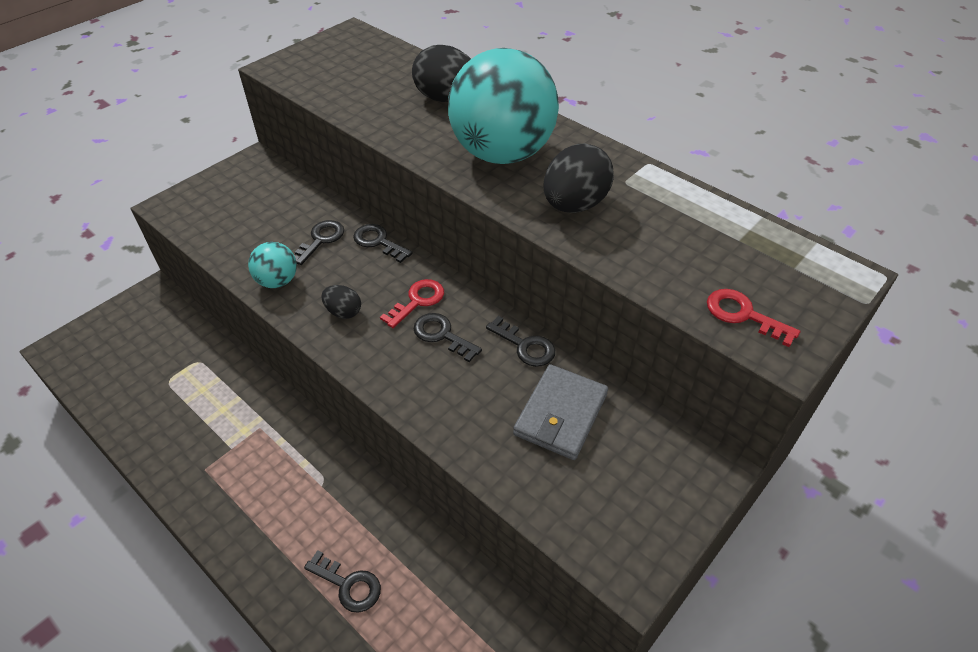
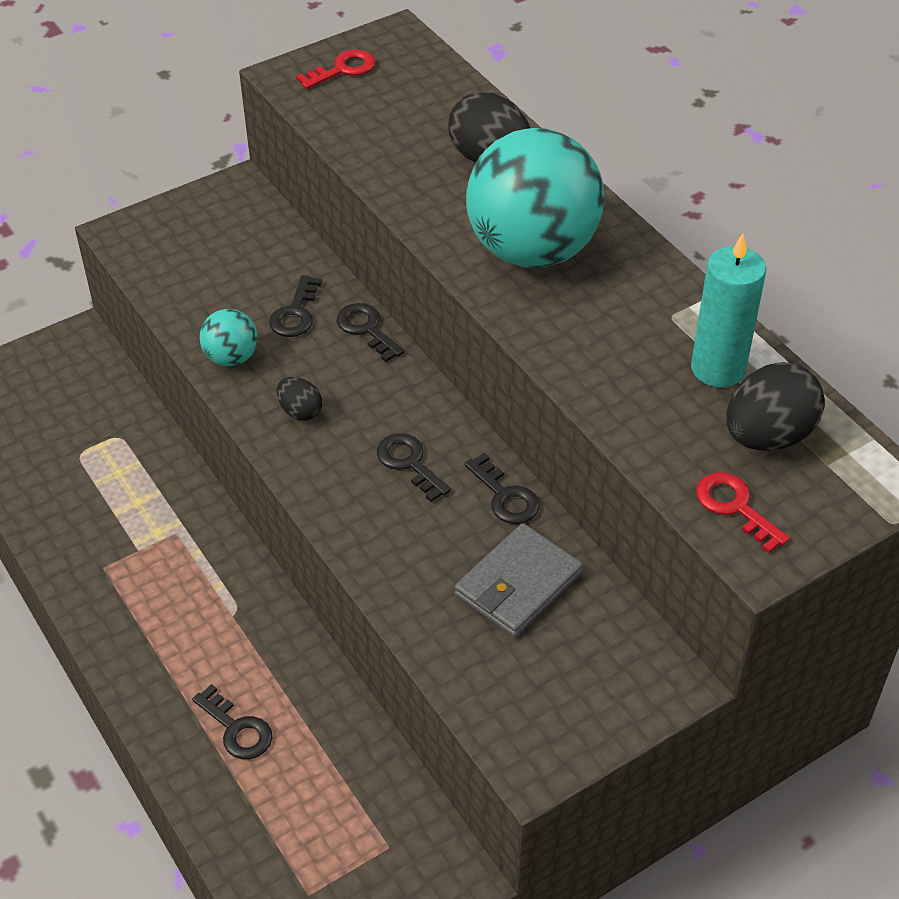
camera: 15 degrees right, 0 degrees up
black key [294,220,344,265] -> black key turned 150 degrees clockwise [269,275,322,337]
red key [380,279,444,328] -> red key moved to [296,50,376,89]
black egg [544,143,614,213] -> black egg moved to [726,362,825,451]
none -> turquoise candle [691,234,766,387]

